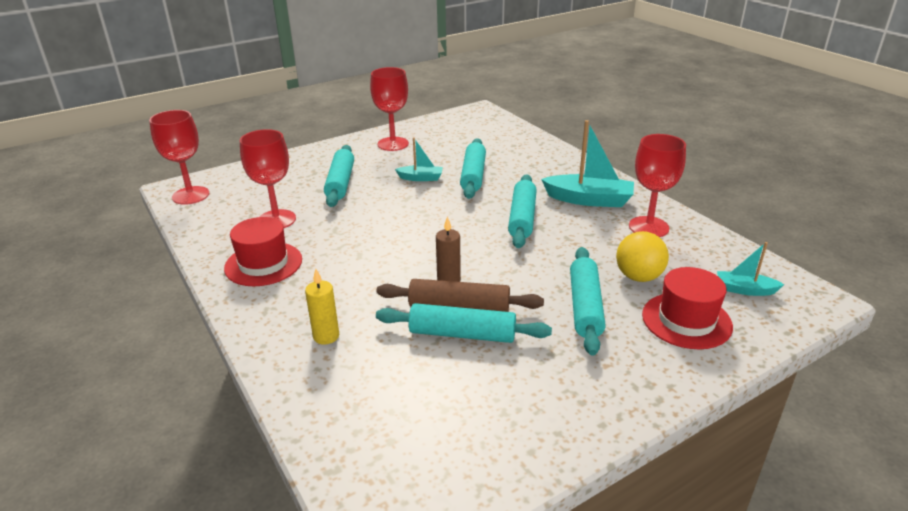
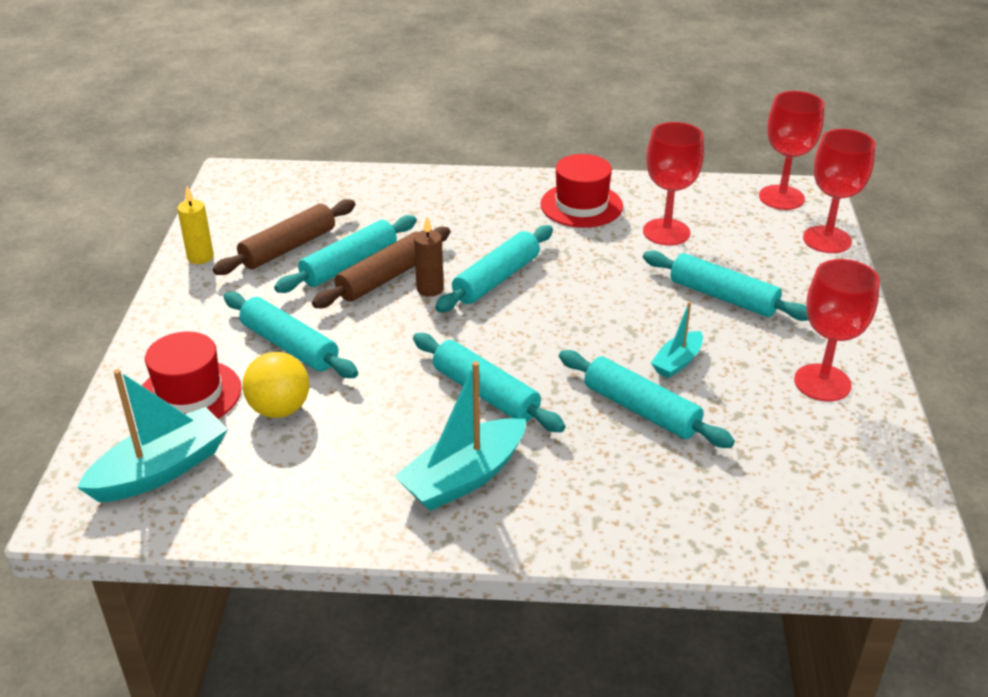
camera: 125 degrees right, 5 degrees up
yellow candle [305,269,339,345] -> yellow candle moved to [177,186,214,264]
red goblet [629,134,686,237] -> red goblet moved to [803,129,875,253]
turquoise boat [717,242,784,296] -> turquoise boat [77,369,228,502], size x1.79
none -> brown rolling pin [213,199,355,275]
none -> turquoise rolling pin [435,225,553,312]

